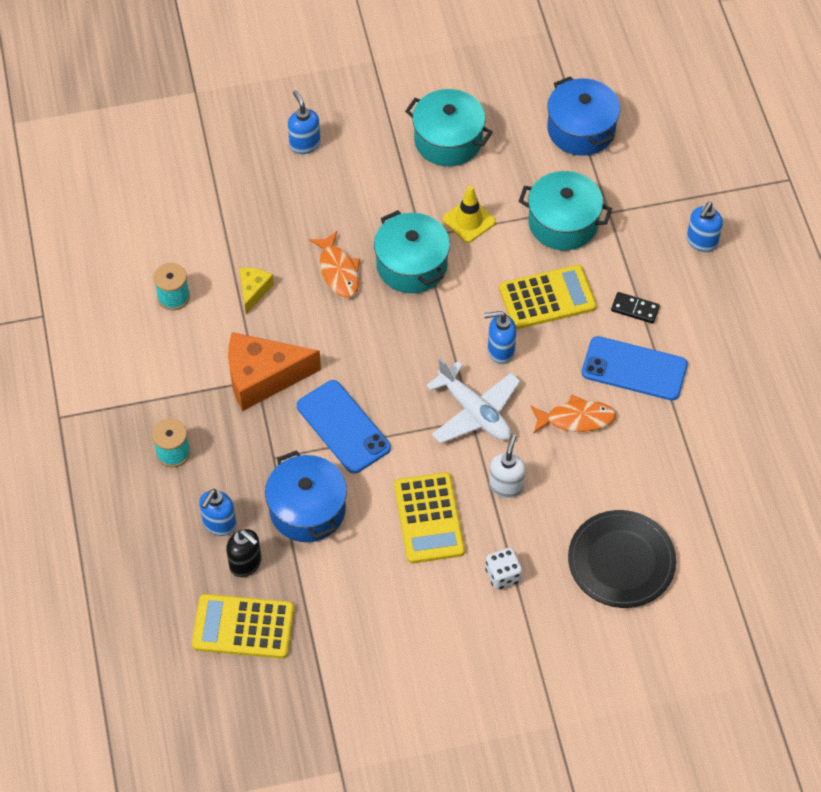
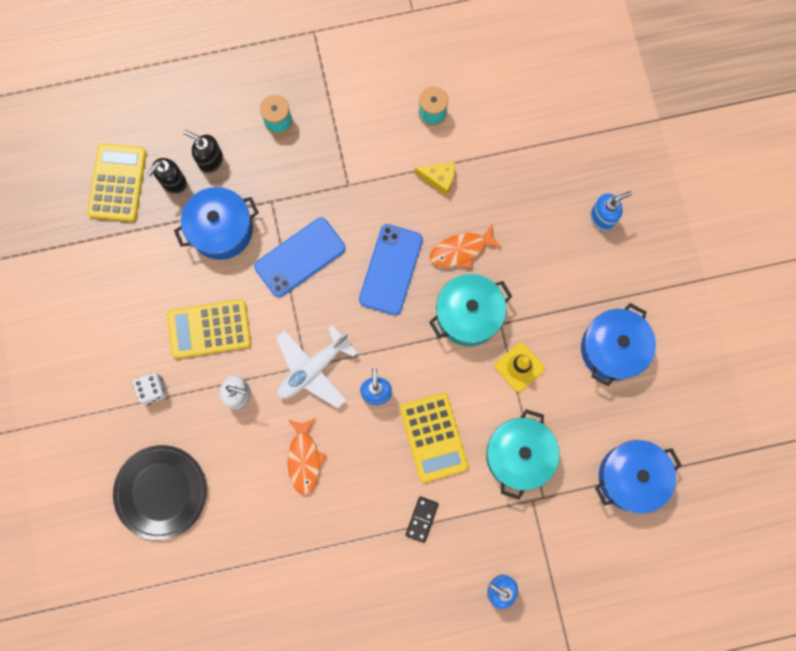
camera: 90 degrees right, 20 degrees up
blue soap dispenser [199,489,236,536] -> black soap dispenser [183,130,223,173]
orange cheese [228,332,321,411] -> none
turquoise pot [405,89,493,166] -> blue pot [581,303,656,386]
blue phone [582,336,688,401] -> blue phone moved to [359,224,423,315]

